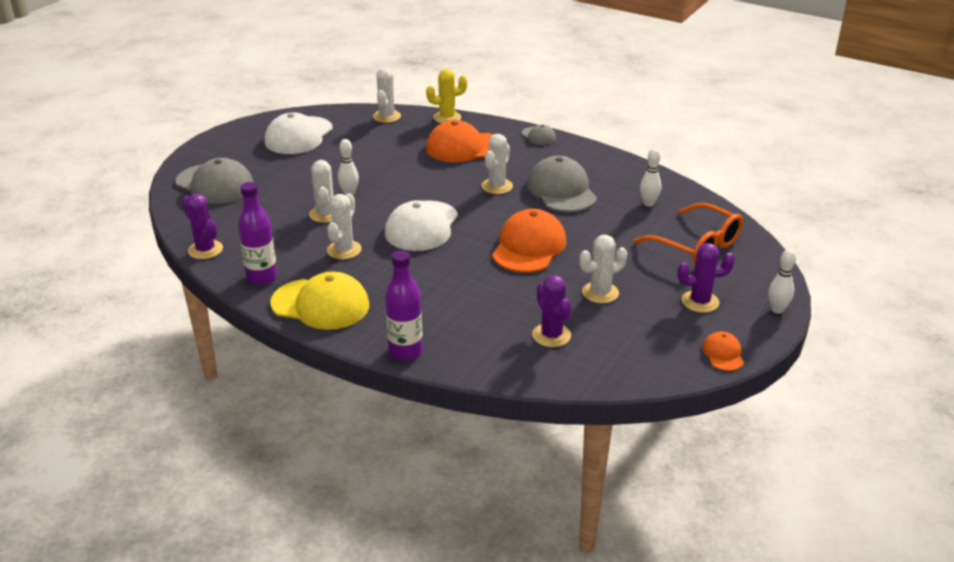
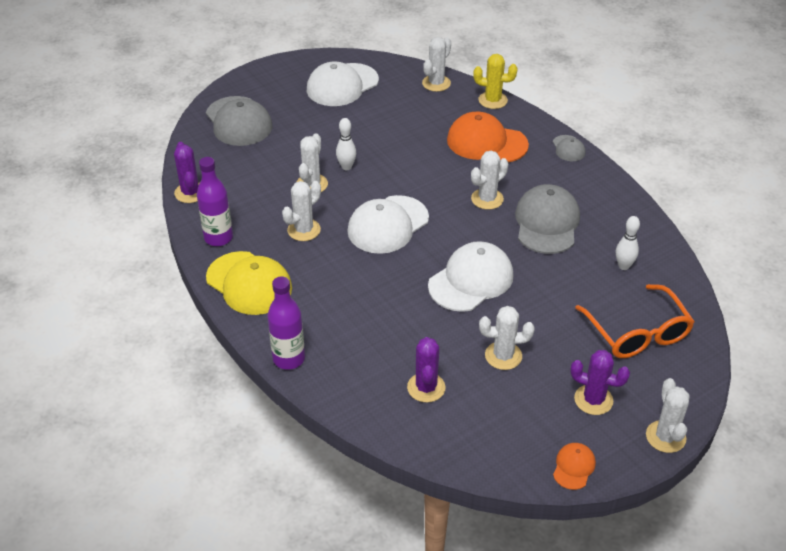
camera: 25 degrees right, 10 degrees up
orange cap [492,209,566,273] -> white cap [428,241,513,312]
white bowling pin [769,249,796,314] -> white cactus [646,378,690,453]

